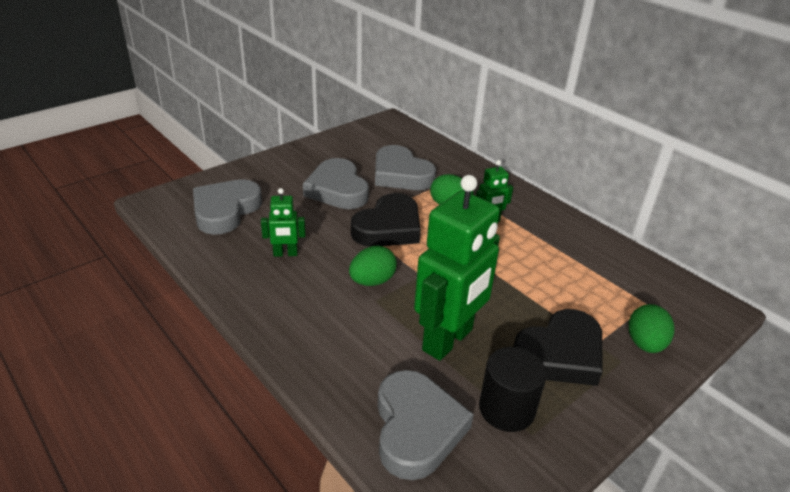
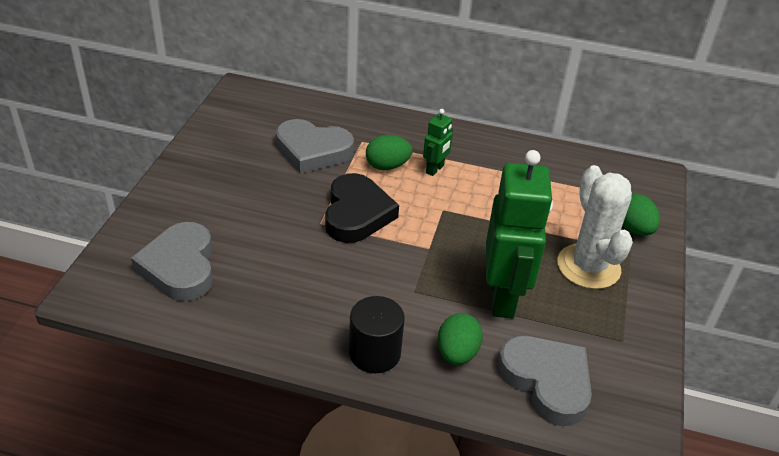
camera: 35 degrees left, 5 degrees up
green robot [261,188,305,257] -> none
grey heart [303,158,369,209] -> none
green egg [349,246,397,286] -> green egg moved to [438,313,483,365]
black cylinder [479,347,547,432] -> black cylinder moved to [349,296,405,373]
black heart [513,309,603,386] -> white cactus [557,165,633,289]

